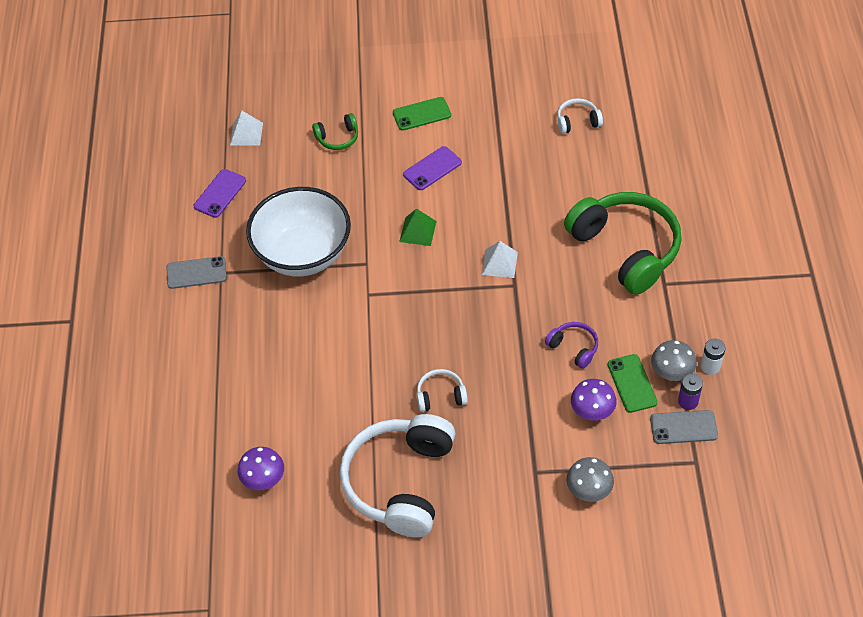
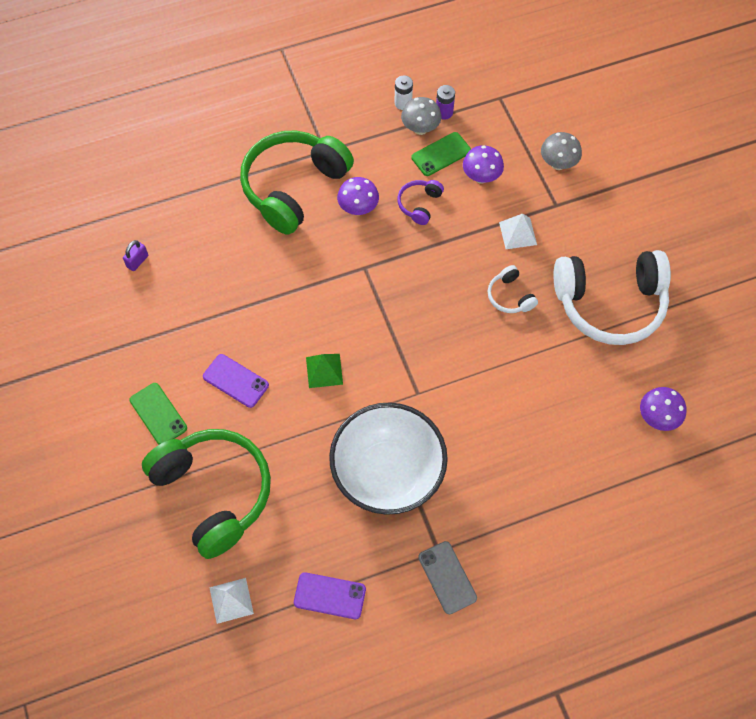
camera: 110 degrees left, 10 degrees up
green headphones [312,113,358,150] -> green headphones [142,429,271,559], size x2.31
white pyramid [482,241,518,278] -> white pyramid moved to [499,213,537,249]
white headphones [557,98,603,134] -> purple padlock [123,240,148,271]
grey phone [650,410,718,444] -> none
none -> purple mushroom [337,177,379,215]

